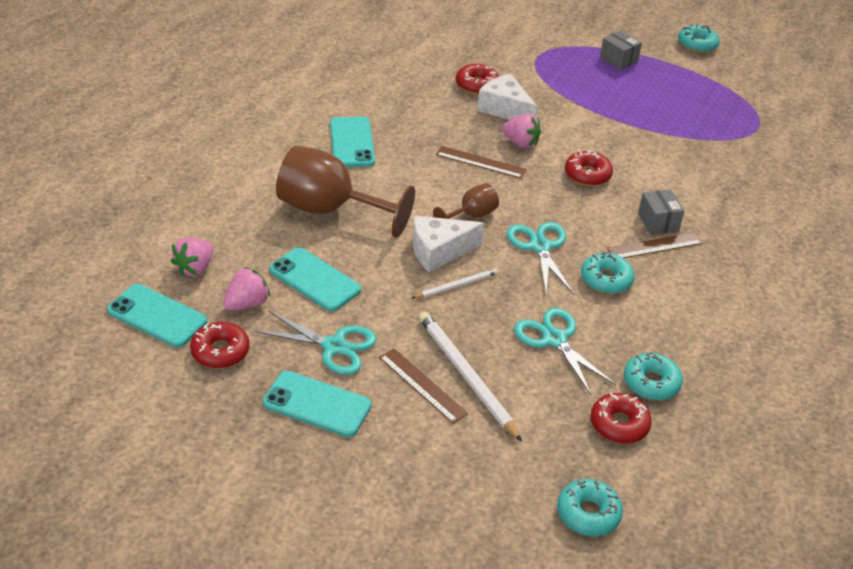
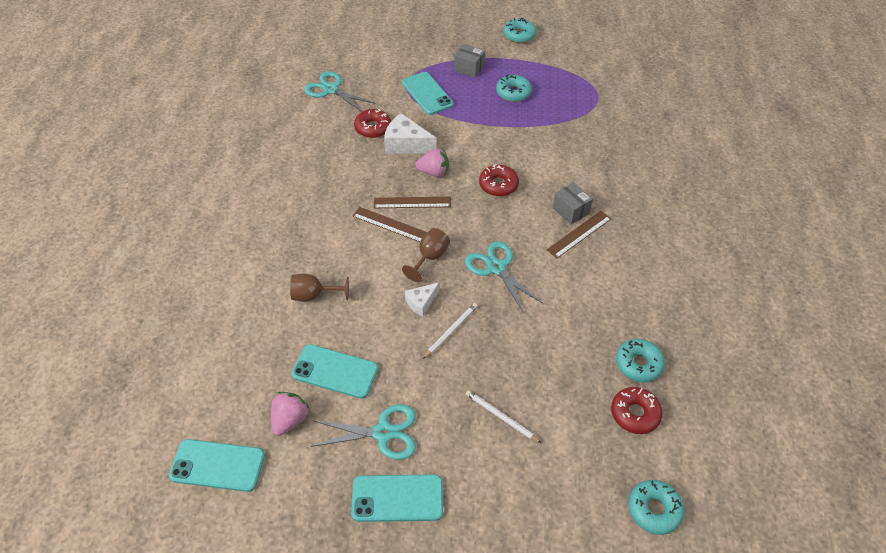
camera: 20 degrees left, 10 degrees up
pink strawberry [170,237,213,276] -> none
red donut [190,322,250,368] -> none
brown goblet [276,145,415,238] -> brown goblet [290,274,349,301], size x0.50
turquoise phone [330,117,375,167] -> turquoise phone moved to [402,72,454,115]
brown ruler [379,348,468,424] -> brown ruler moved to [353,207,427,242]
white cheese [413,216,484,272] -> white cheese [405,282,439,317], size x0.59
white pencil [419,311,522,442] -> white pencil [466,390,541,443], size x0.56
turquoise scissors [514,308,616,395] -> turquoise scissors moved to [304,71,376,112]
turquoise donut [581,252,635,294] -> turquoise donut moved to [496,75,532,102]

